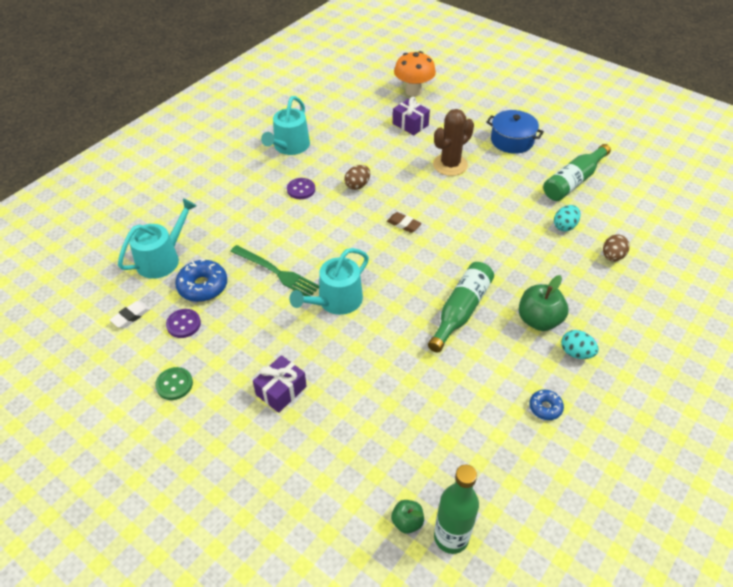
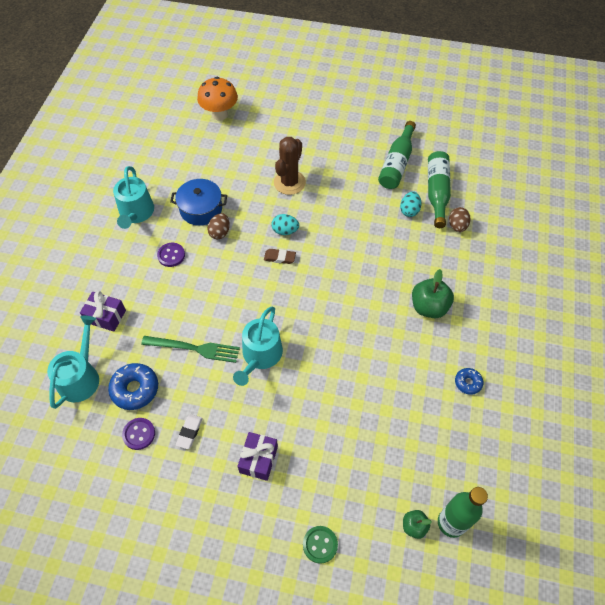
camera: 25 degrees left, 10 degrees up
white eraser [110,301,150,328] -> white eraser moved to [176,414,203,449]
green button [155,367,193,400] -> green button moved to [303,526,338,564]
purple gift [393,97,430,135] -> purple gift moved to [80,291,126,332]
green bottle [428,262,494,353] -> green bottle moved to [428,151,451,228]
blue pot [486,110,544,154] -> blue pot moved to [170,179,227,226]
turquoise egg [561,330,599,359] -> turquoise egg moved to [271,214,299,235]

